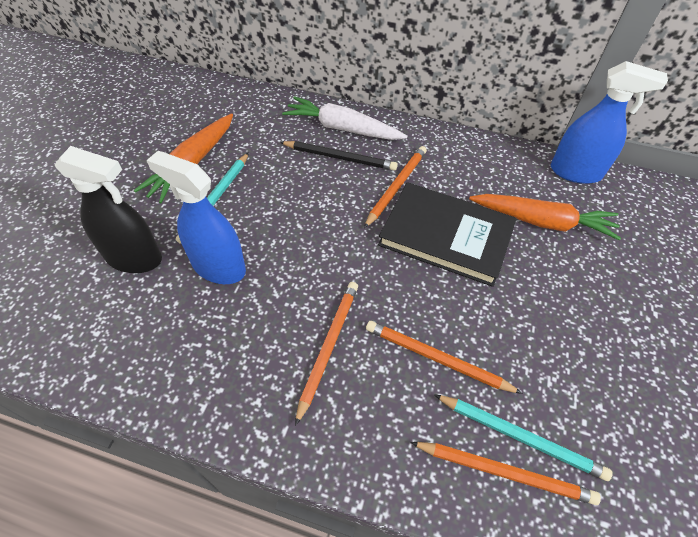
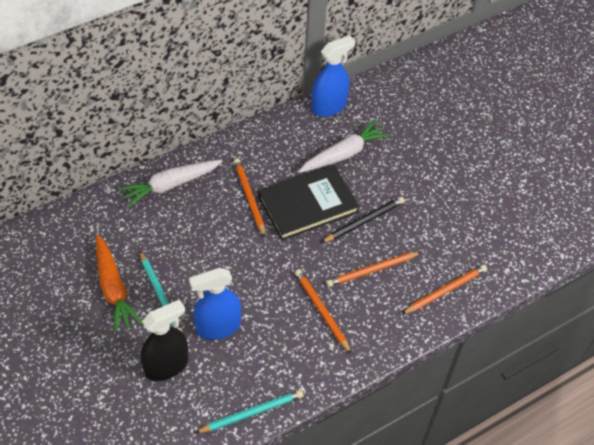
camera: 50 degrees left, 0 degrees up
black pencil [280,141,398,171] -> black pencil moved to [321,197,405,243]
turquoise pencil [434,394,613,481] -> turquoise pencil moved to [195,390,303,433]
orange carrot [469,194,621,240] -> white carrot [298,119,390,173]

